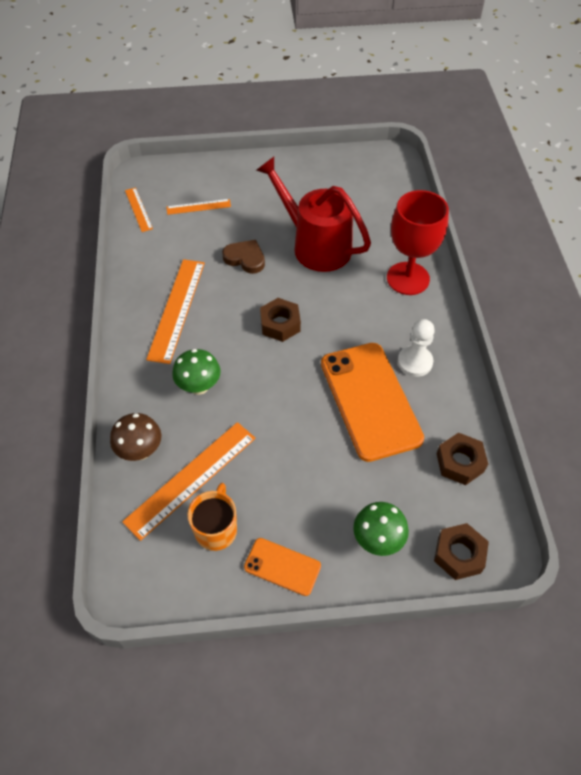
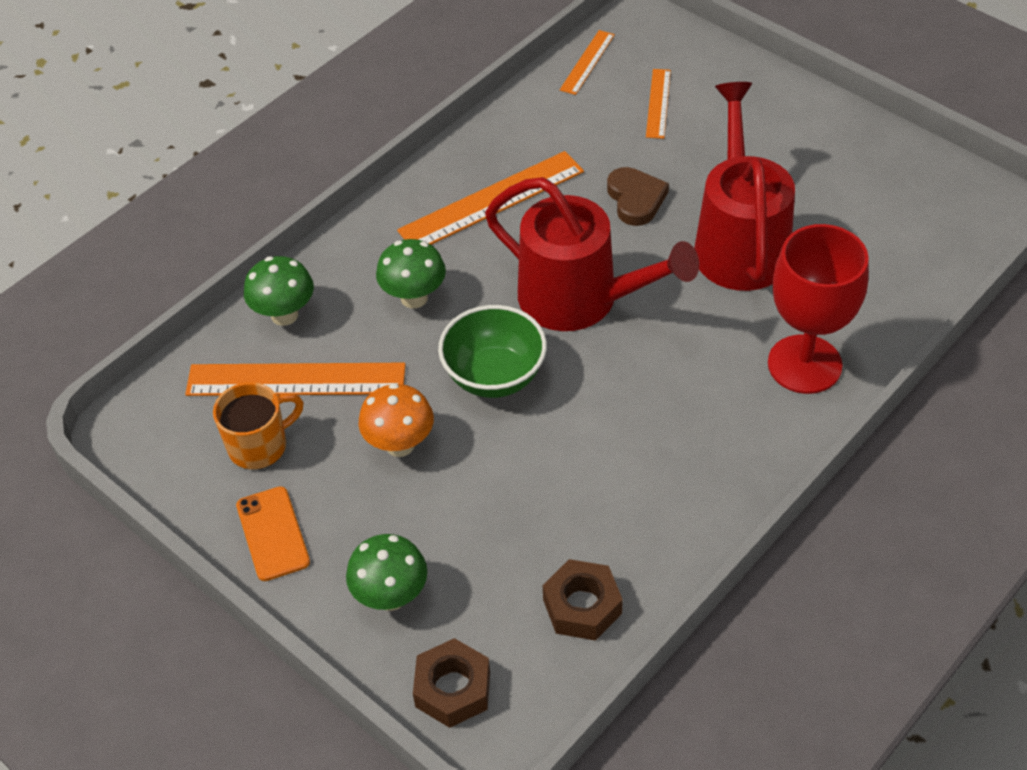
camera: 50 degrees right, 5 degrees down
brown mushroom [110,413,161,461] -> green mushroom [244,256,314,326]
orange ruler [166,199,231,215] -> orange ruler turned 60 degrees clockwise [646,69,671,139]
brown nut [260,298,301,342] -> red watering can [485,177,699,331]
orange phone [321,343,424,462] -> none
white pawn [398,319,435,377] -> none
none -> orange mushroom [358,383,434,457]
none -> green bowl [438,305,547,398]

